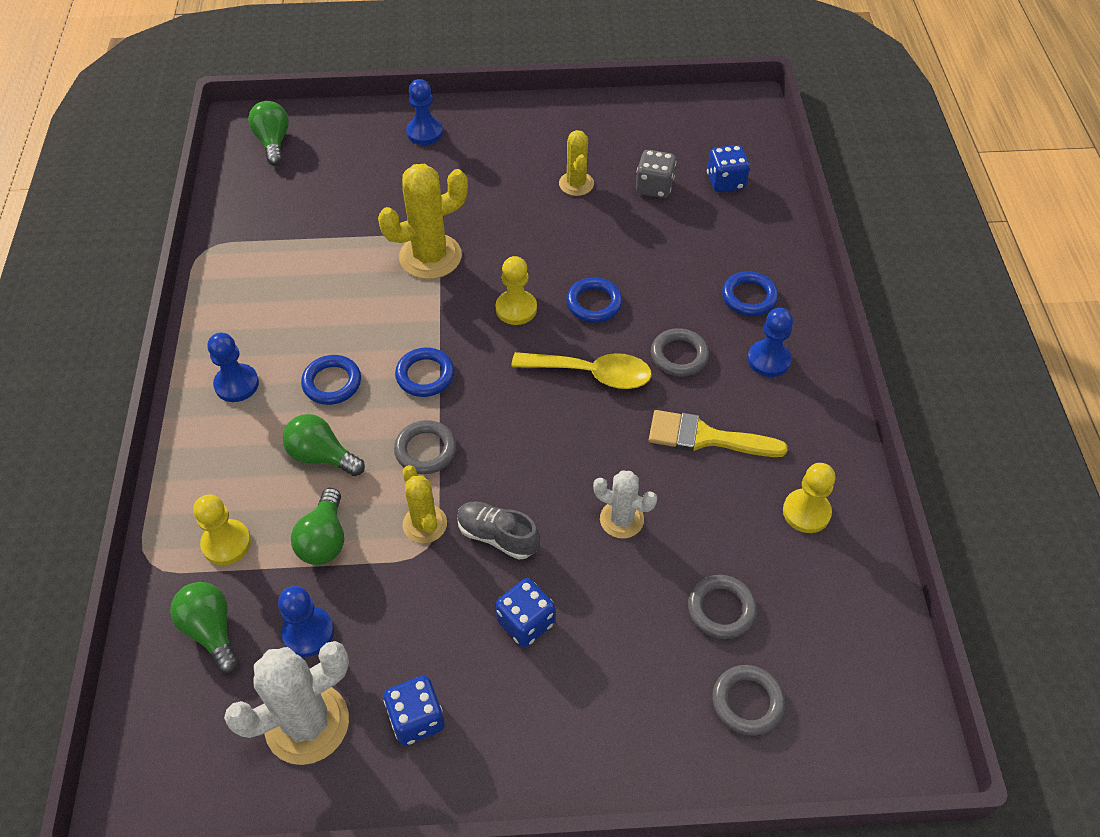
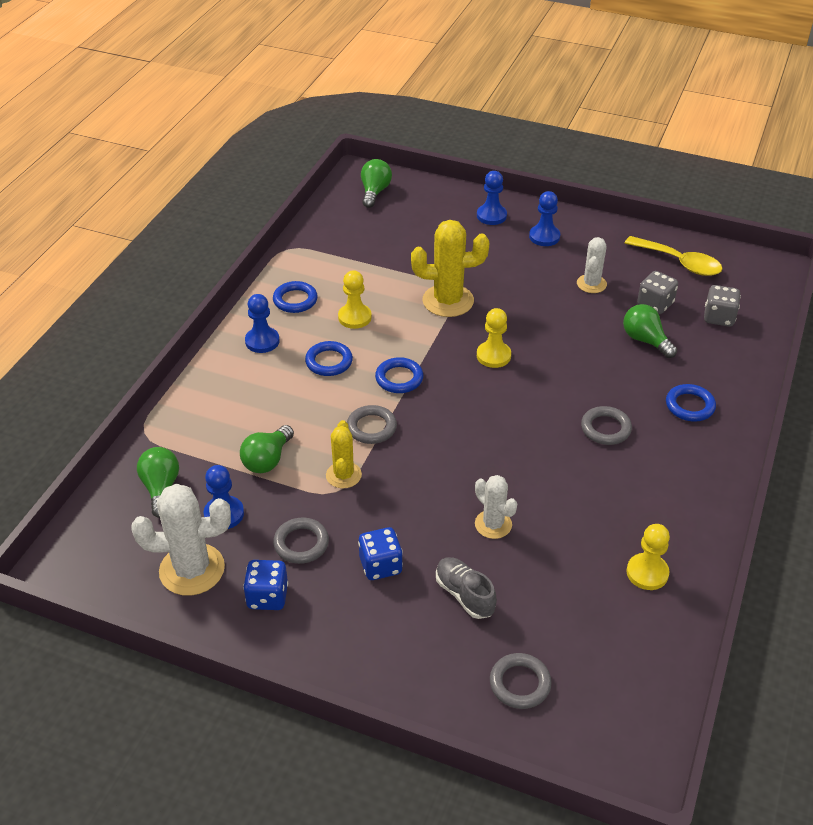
camera: 25 degrees right, 10 degrees down
yellow pawn [193,494,251,565] -> yellow pawn moved to [338,270,372,329]
green light bulb [283,414,365,476] -> green light bulb moved to [623,304,677,358]
grey shoe [457,501,540,560] -> grey shoe moved to [436,557,497,619]
yellow spoon [511,352,652,389] -> yellow spoon moved to [625,236,723,276]
yellow cactus [559,130,594,196] -> white cactus [577,237,607,293]
blue ring [566,277,623,323] -> blue ring moved to [273,281,318,313]
yellow brush [649,410,788,457] -> none
grey ring [688,575,757,639] -> grey ring moved to [273,518,329,564]
blue dice [707,145,750,192] -> grey dice [704,285,741,327]
blue pawn [748,308,793,377] -> blue pawn moved to [529,191,560,246]

